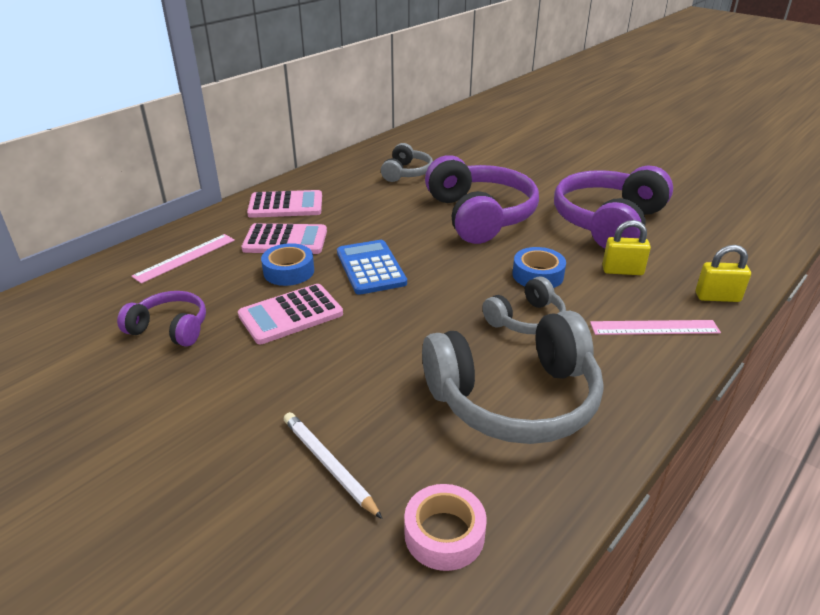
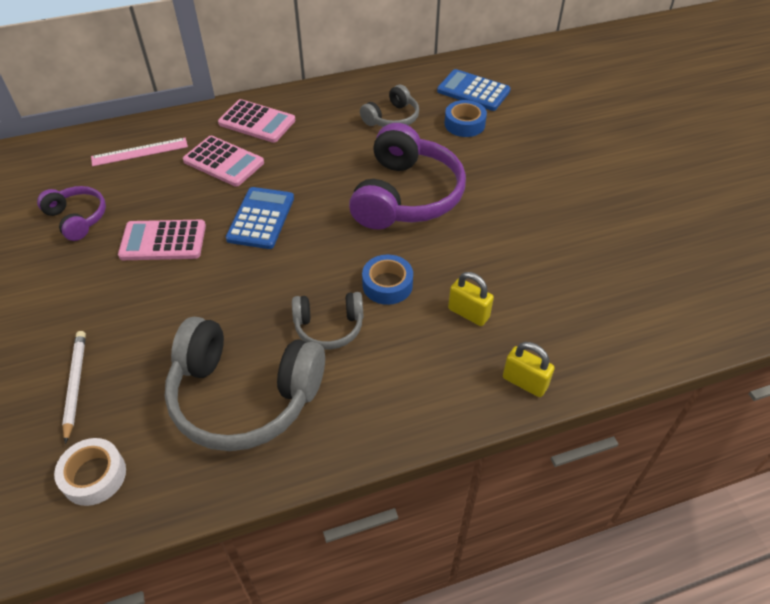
camera: 30 degrees right, 15 degrees up
blue tape [261,243,314,286] -> blue tape moved to [445,100,487,137]
pink tape [404,484,487,571] -> white tape [54,438,126,506]
purple headphones [554,165,673,249] -> none
pink ruler [590,320,721,335] -> none
none -> blue calculator [437,69,511,111]

